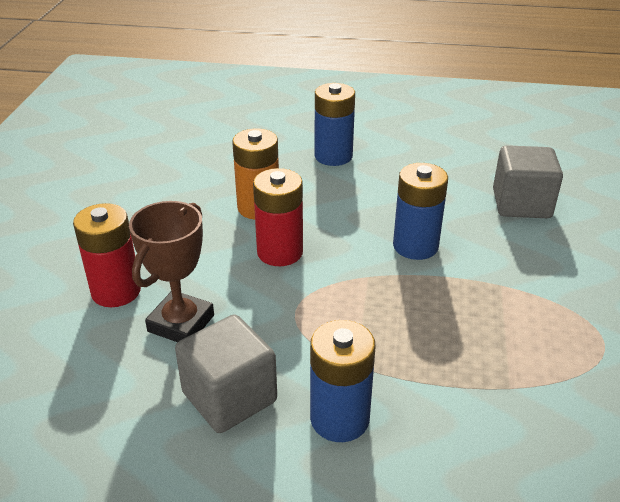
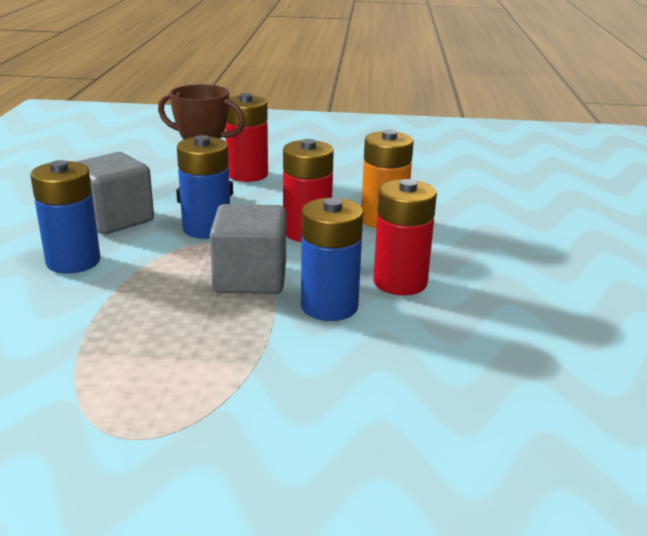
camera: 85 degrees right, 10 degrees down
blue battery [314,83,355,166] -> blue battery moved to [177,135,230,239]
grey cube [493,145,563,218] -> grey cube moved to [210,204,286,294]
none -> red battery [373,179,437,295]

